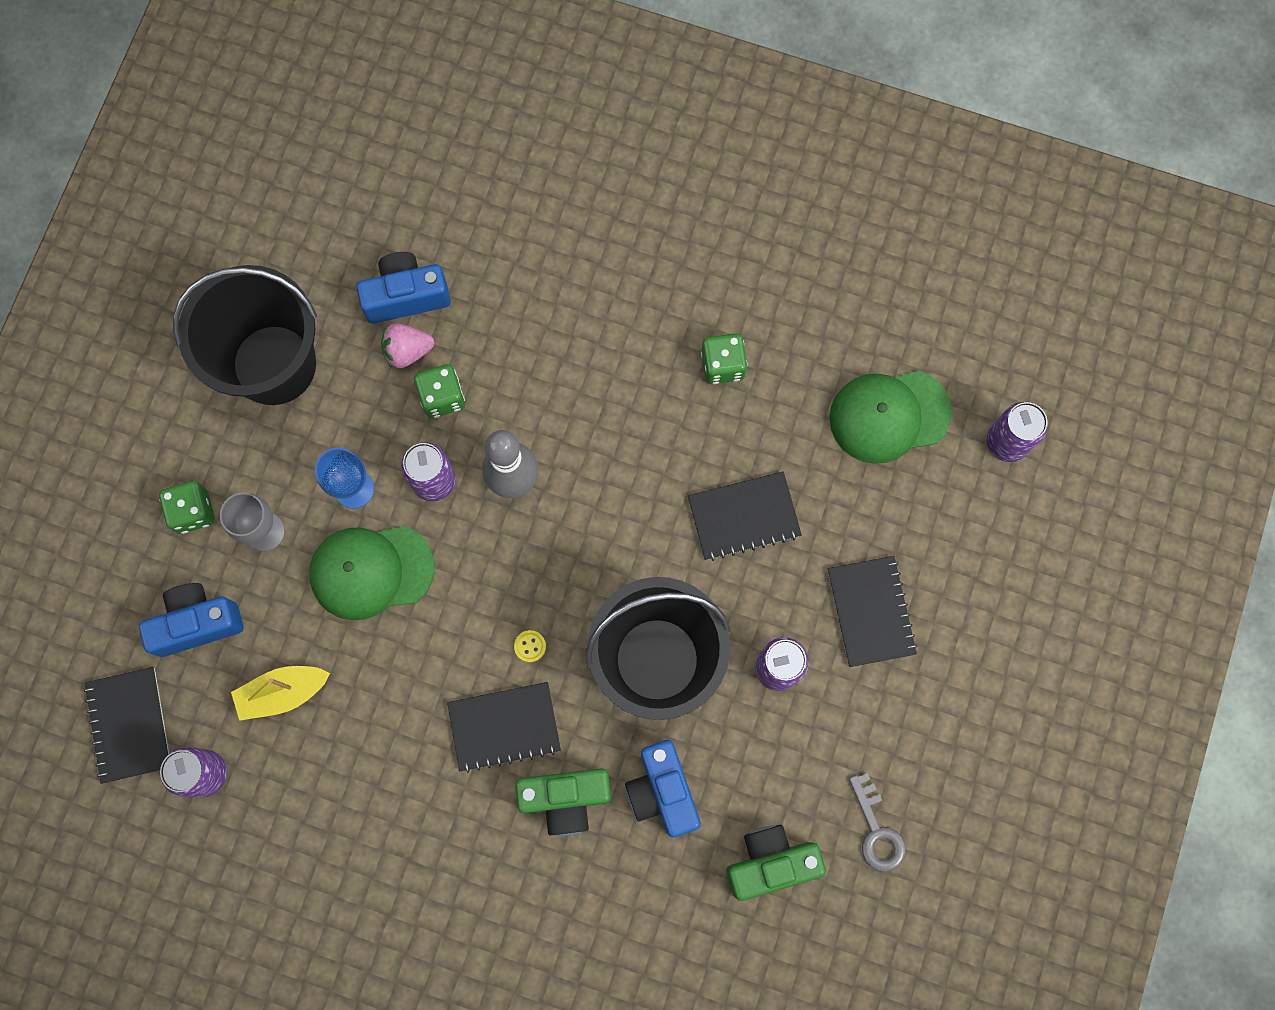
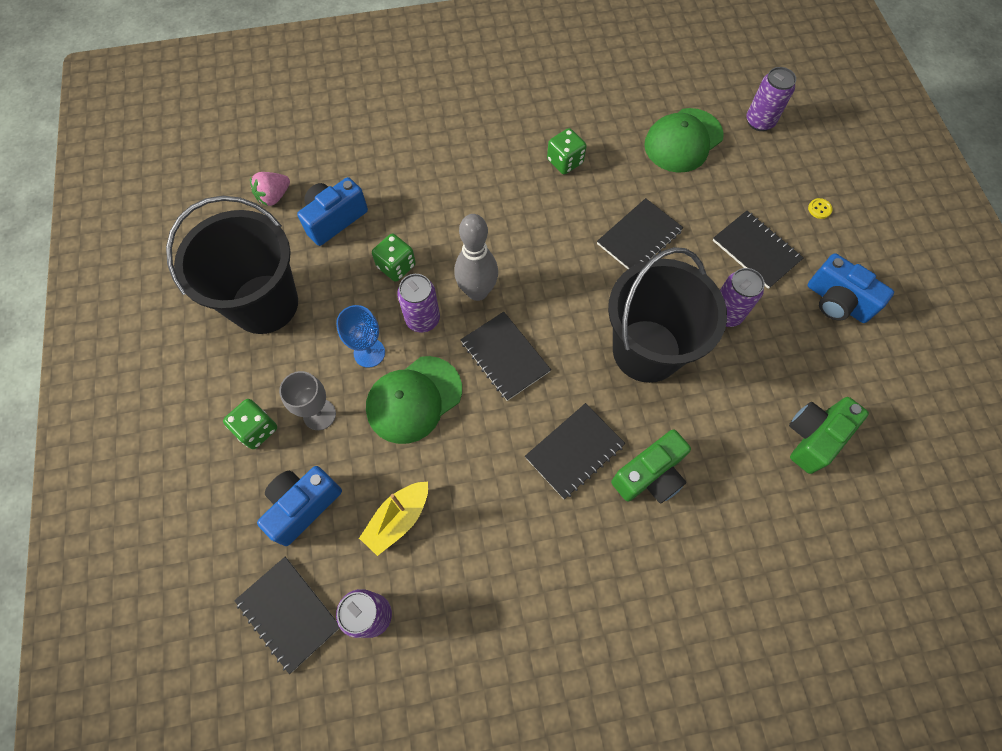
camera: 30 degrees left, 10 degrees down
pink strawberry [381,323,434,368] -> pink strawberry moved to [250,172,290,206]
yellow button [514,630,546,662] -> yellow button moved to [808,198,833,219]
blue camera [625,740,701,837] -> blue camera moved to [808,253,894,323]
grey key [849,773,906,872] -> none
none -> black notebook [461,312,551,401]

